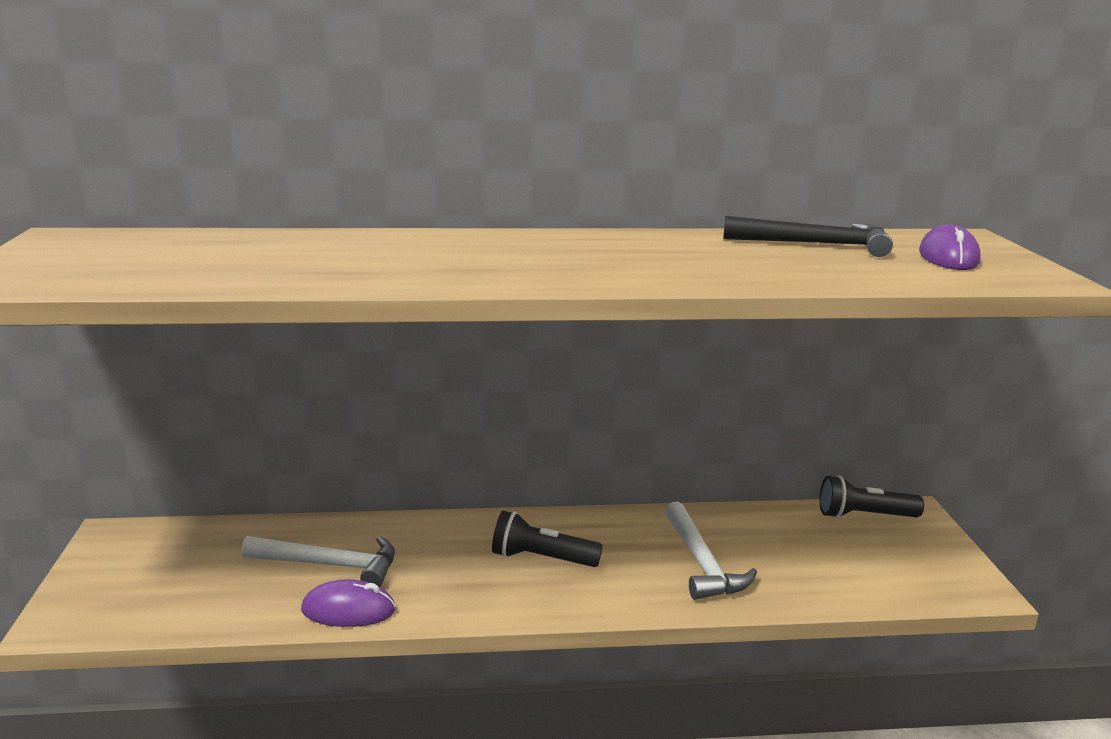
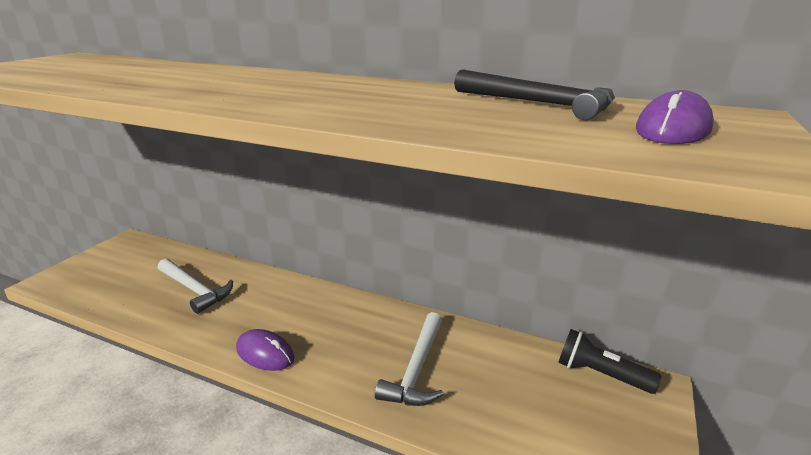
camera: 30 degrees right, 5 degrees up
purple mouse [301,579,396,627] -> purple mouse moved to [236,329,294,371]
black flashlight [492,511,603,567] -> none

